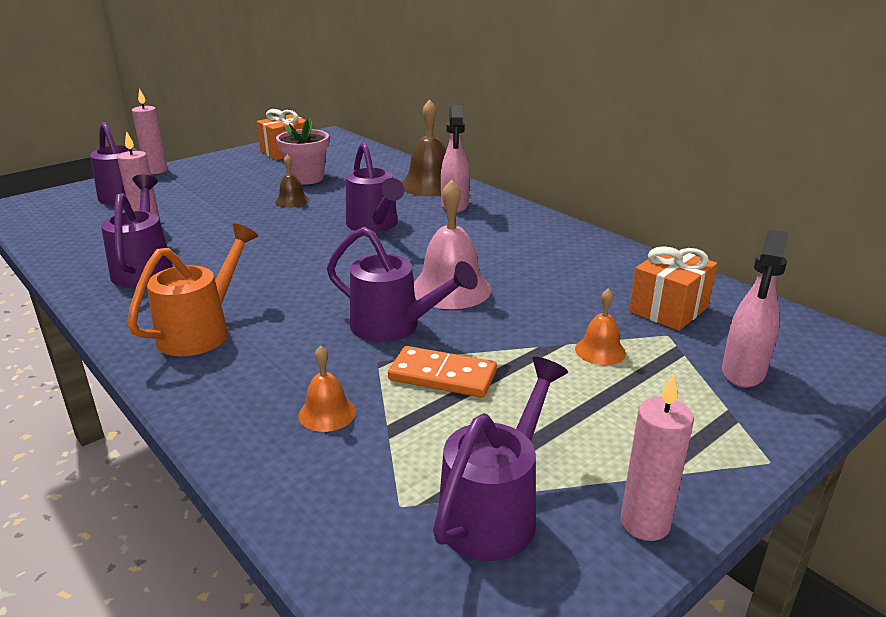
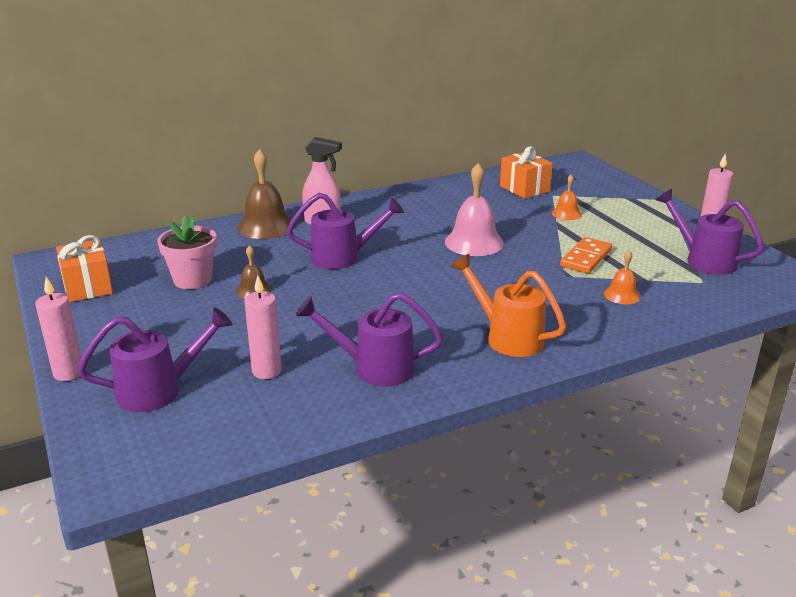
camera: 75 degrees left, 0 degrees up
purple watering can [327,227,478,342] -> none
pink spray bottle [722,230,789,388] -> none

